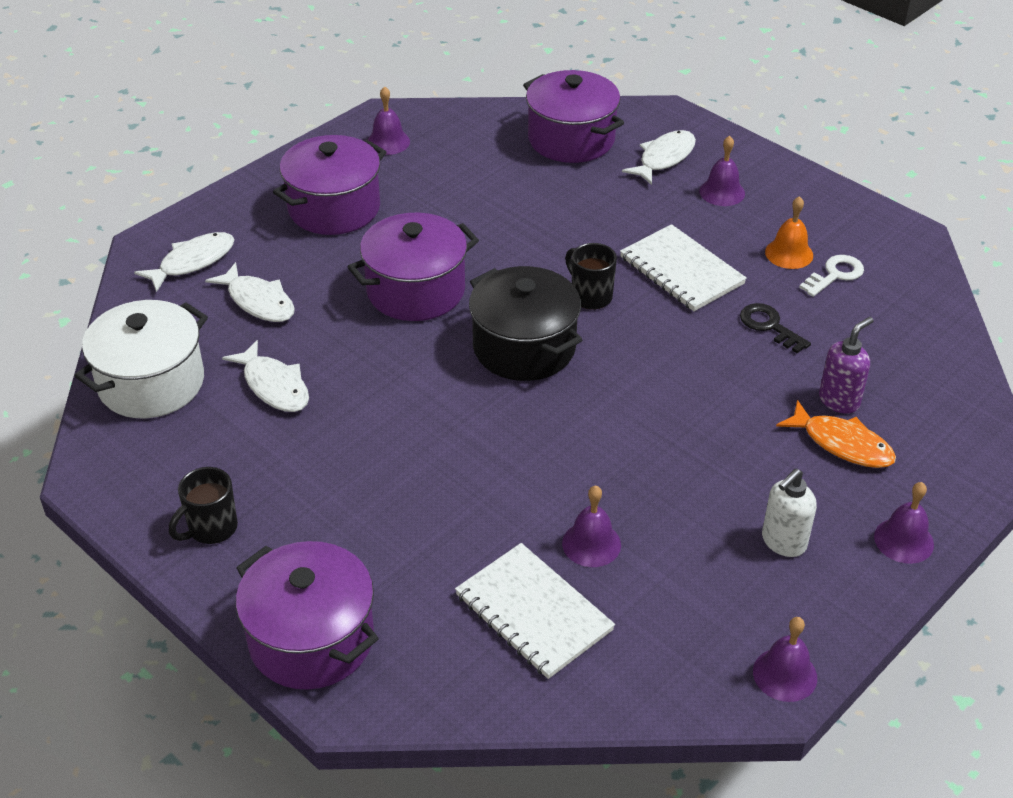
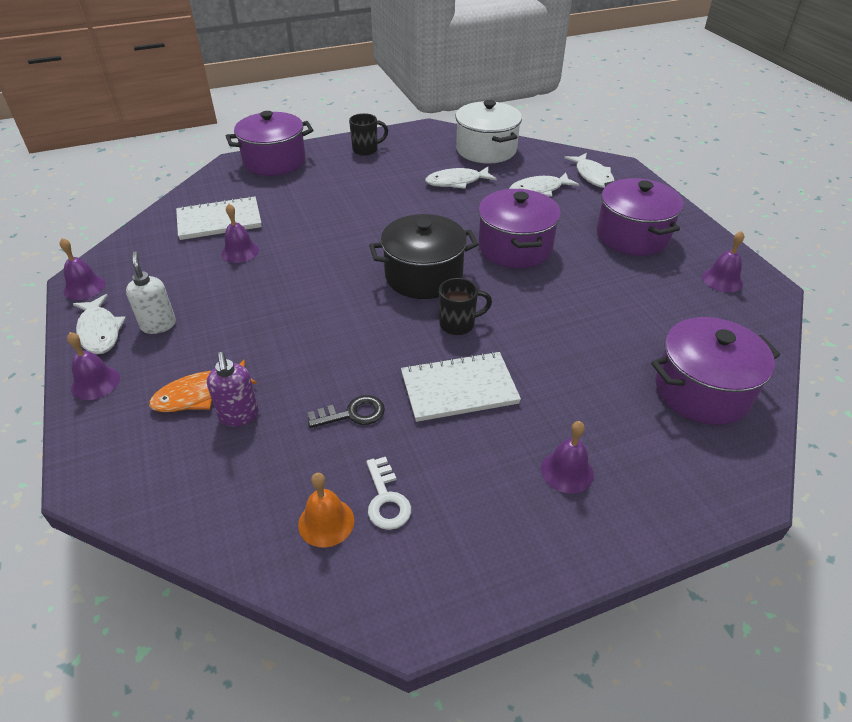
camera: 115 degrees right, 0 degrees up
black mug [169,467,238,544] -> black mug turned 90 degrees clockwise [349,113,388,156]
white fish [622,130,696,185] -> white fish moved to [73,294,126,354]
orange bell [765,196,813,269] -> orange bell moved to [298,473,354,548]

